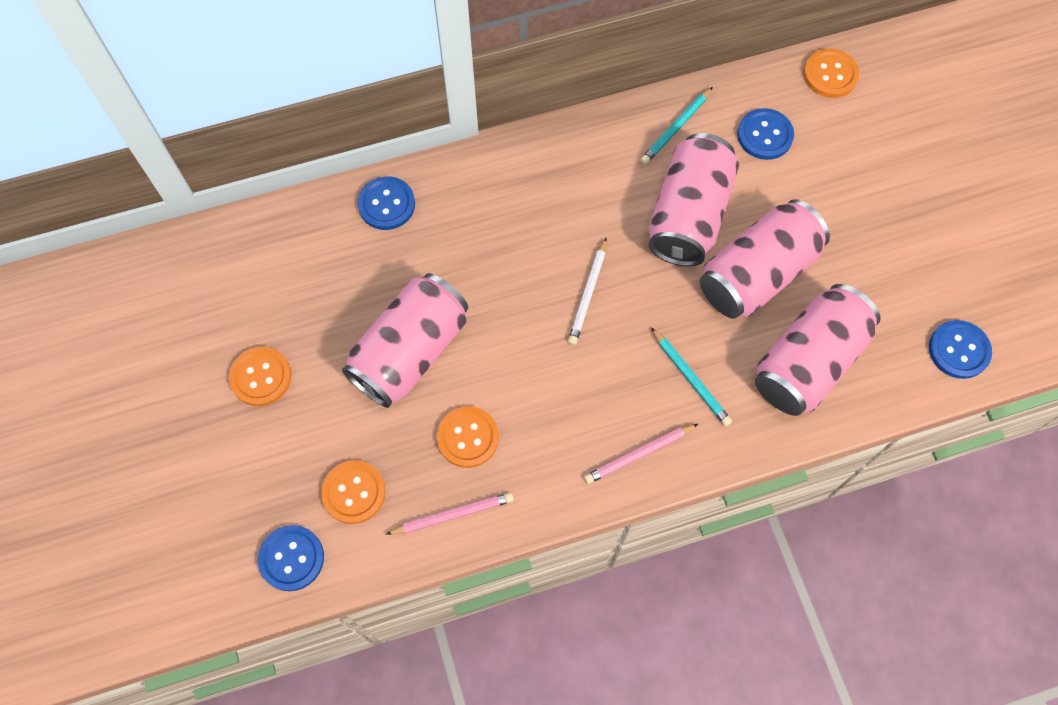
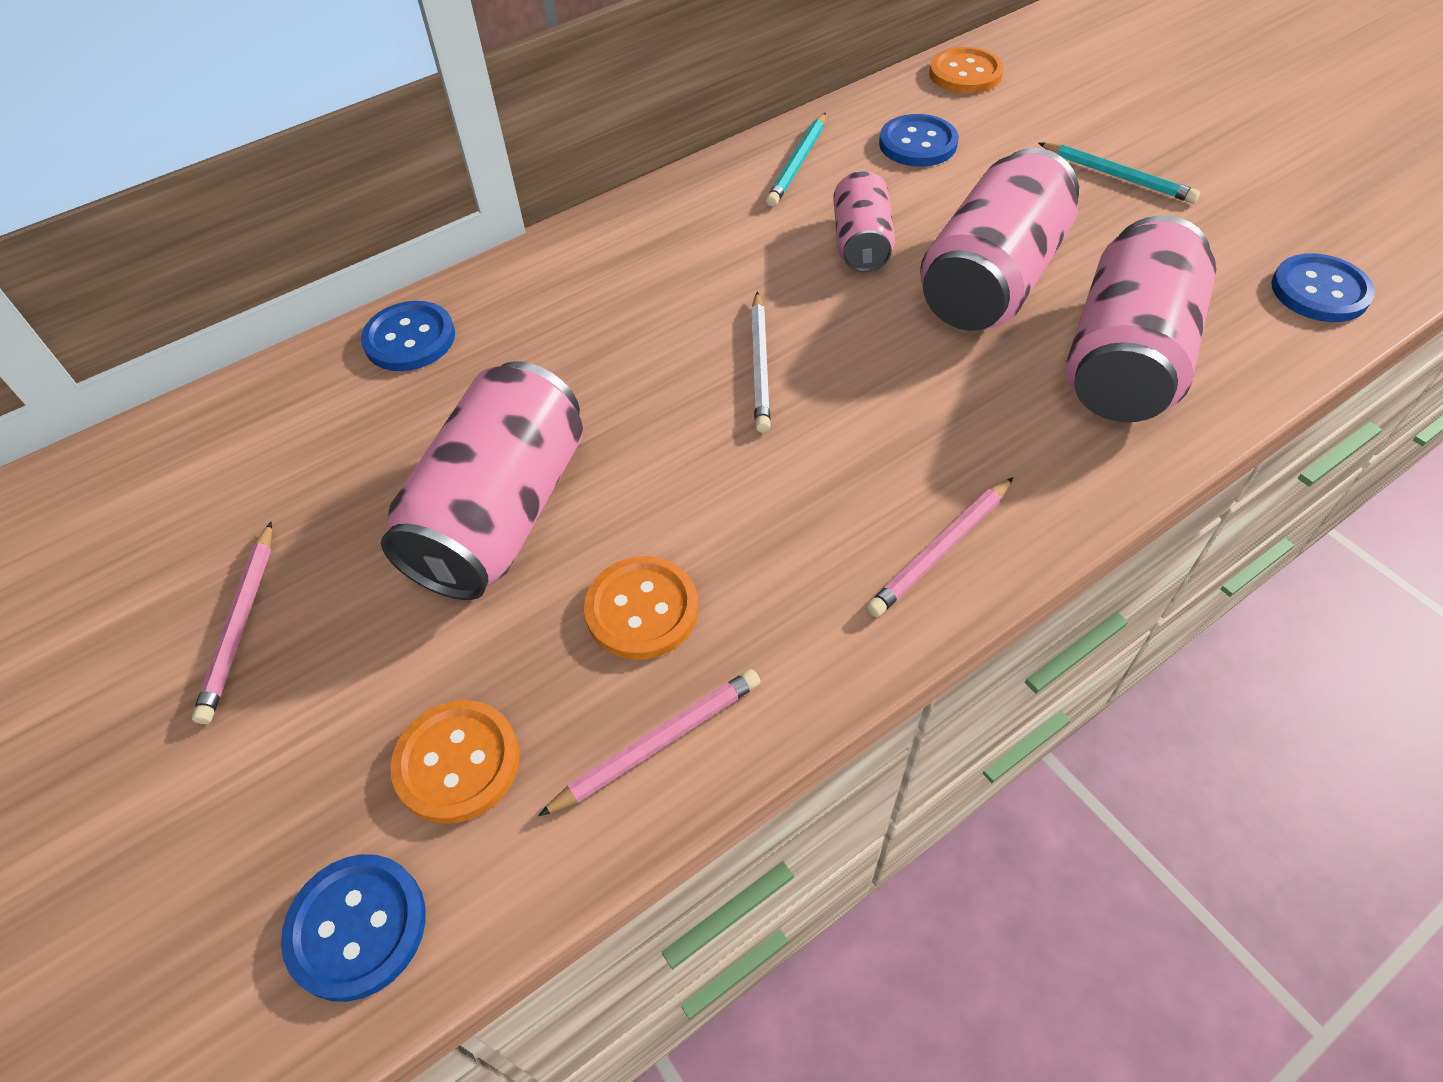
camera: 15 degrees left, 15 degrees down
orange button [229,347,292,406] -> pink pencil [192,522,272,724]
pink can [648,133,739,267] -> pink can [833,171,895,272], size x0.56
turquoise pencil [651,327,732,426] -> turquoise pencil moved to [1038,142,1200,203]

